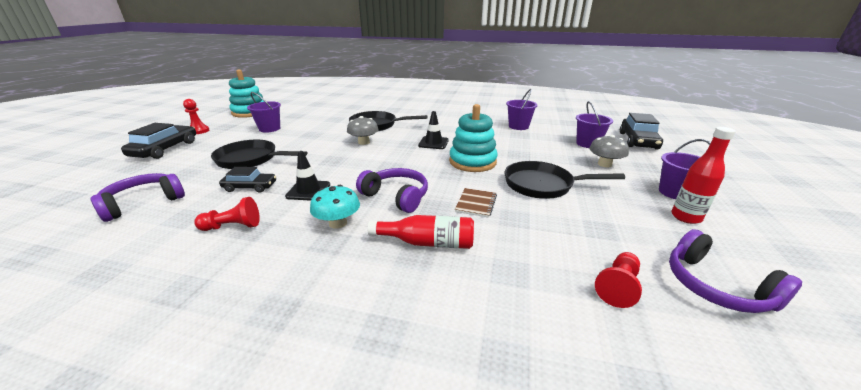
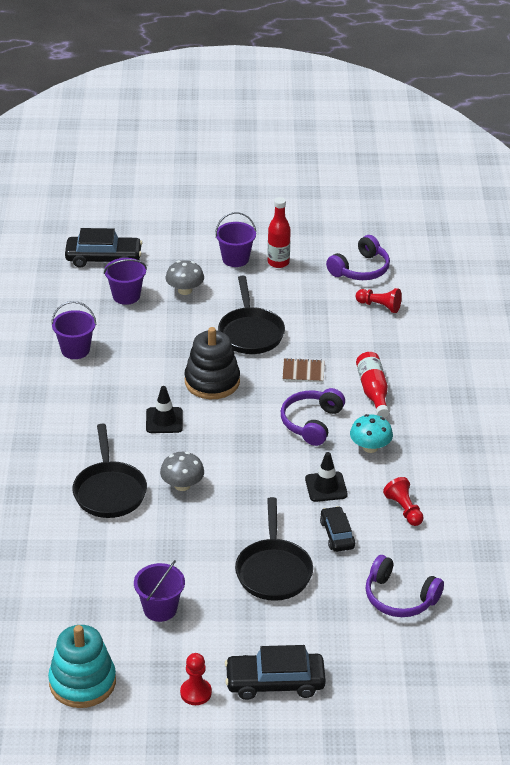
camera: 105 degrees left, 10 degrees up
turquoise stacking toy [449,104,498,172] -> black stacking toy [184,327,240,399]

